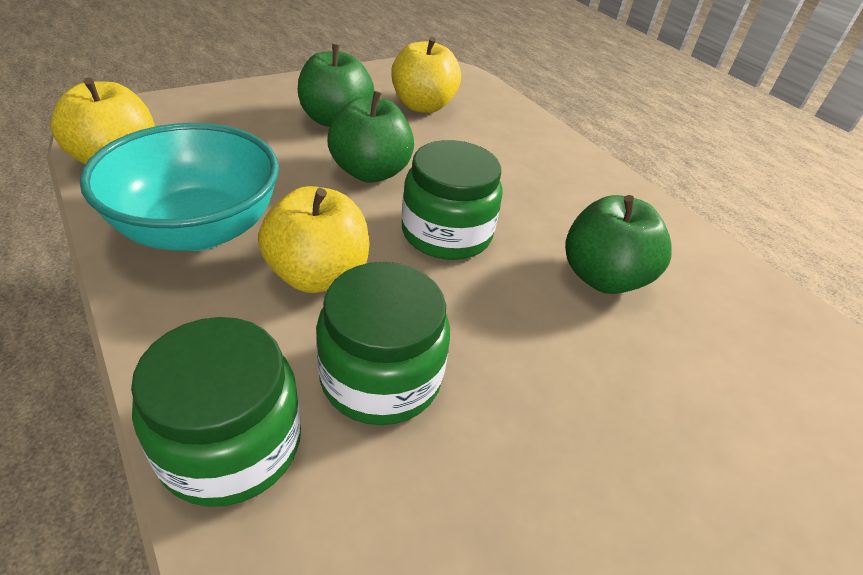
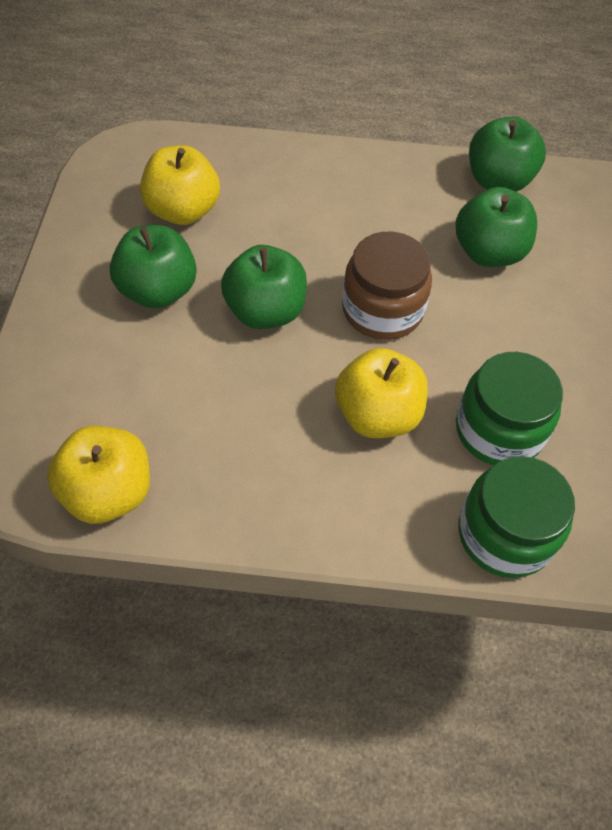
camera: 50 degrees left, 15 degrees up
turquoise bowl [80,123,279,251] -> none
green jar [402,140,503,260] -> brown jar [342,232,432,340]
none -> green apple [469,117,546,192]

